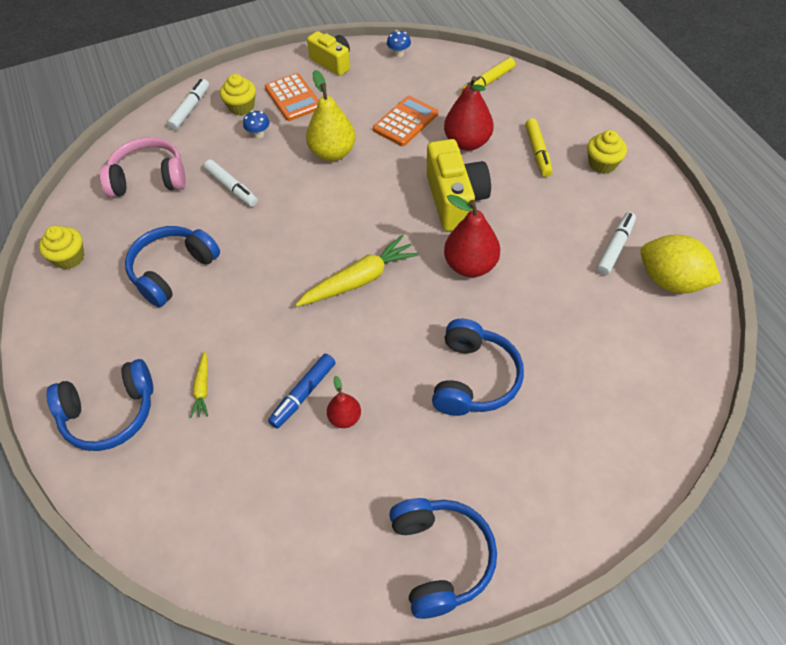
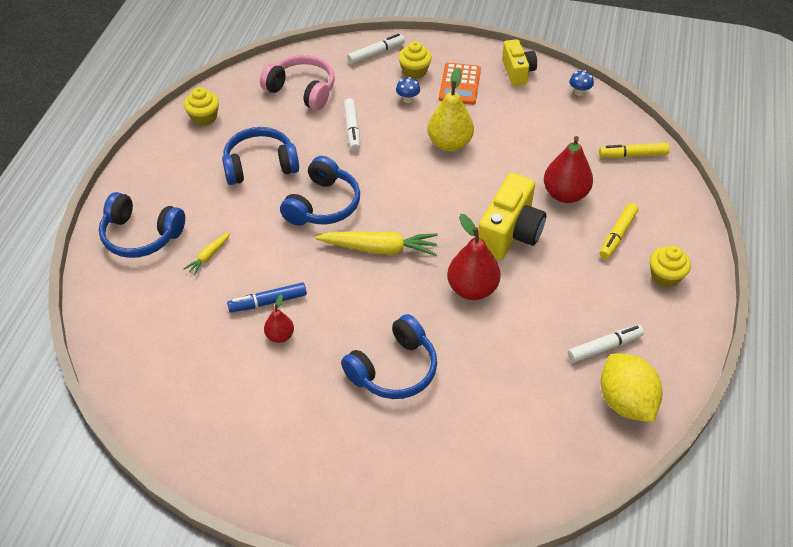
camera: 35 degrees right, 5 degrees down
orange calculator [373,96,438,146] -> none
blue headphones [389,498,497,619] -> blue headphones moved to [280,156,360,226]

